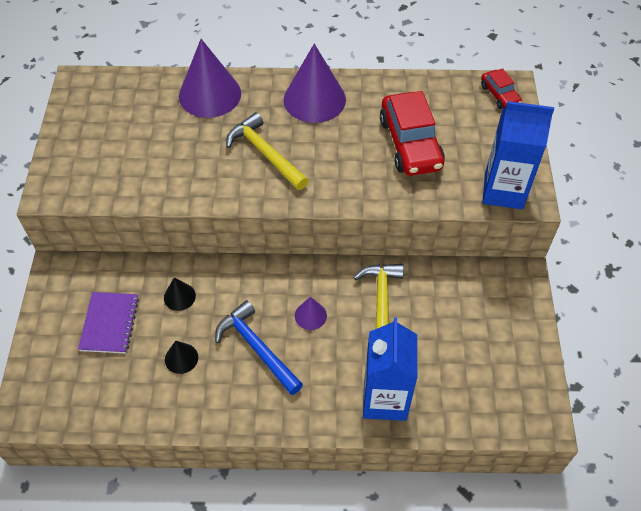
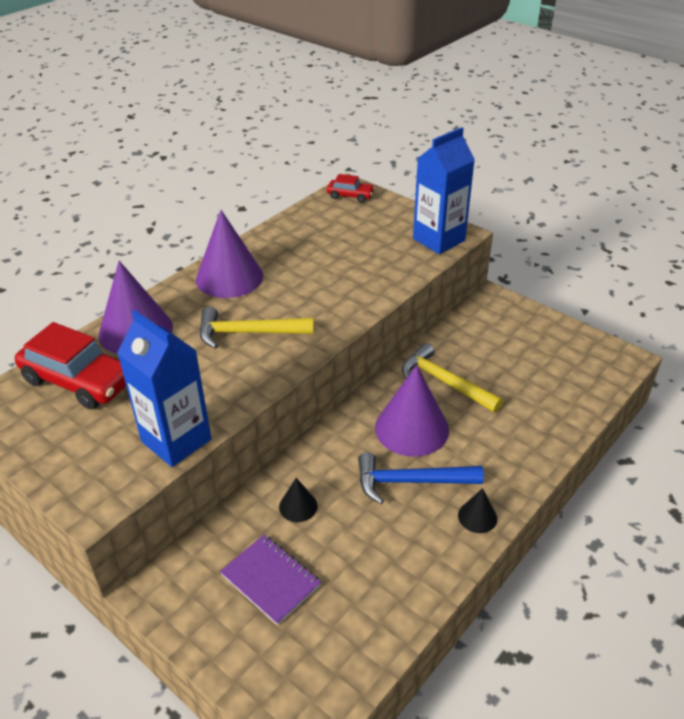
camera: 50 degrees left, 15 degrees down
black cone [165,341,198,374] -> black cone moved to [458,488,497,533]
purple cone [295,297,327,330] -> purple cone [375,365,449,457], size x2.12
blue carton [363,317,417,421] -> blue carton moved to [117,310,212,467]
red car [380,91,445,176] -> red car moved to [15,322,126,409]

